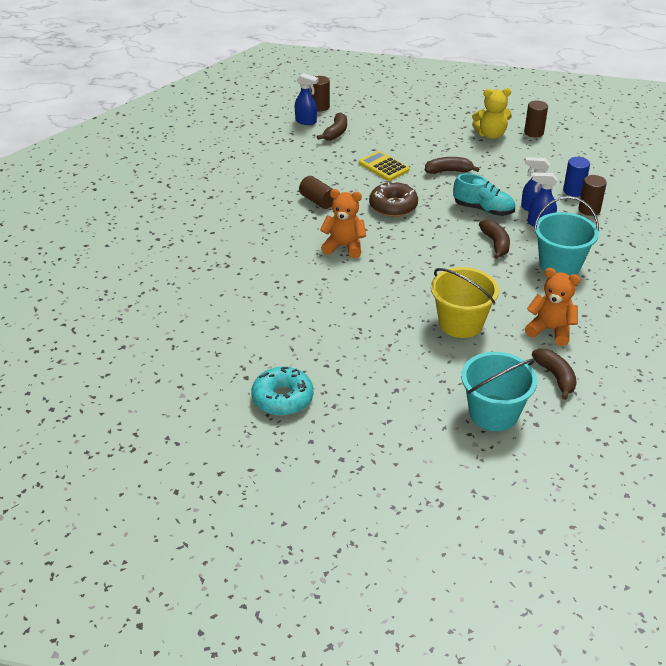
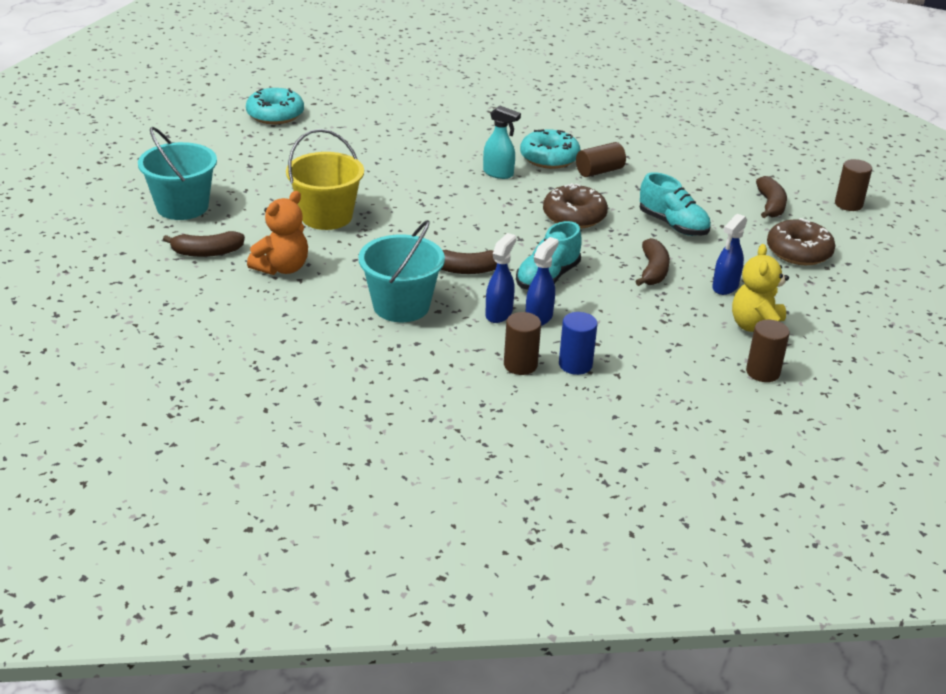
camera: 100 degrees right, 5 degrees down
blue spray bottle [295,73,318,125] -> blue spray bottle moved to [712,214,747,295]
brown banana [317,112,347,141] -> brown banana turned 120 degrees counterclockwise [756,176,787,218]
orange teddy bear [320,189,366,258] -> turquoise spray bottle [483,106,521,179]
yellow calculator [359,151,410,181] -> turquoise shoe [640,172,711,236]
none -> turquoise donut [520,129,581,169]
none -> brown donut [767,218,836,265]

